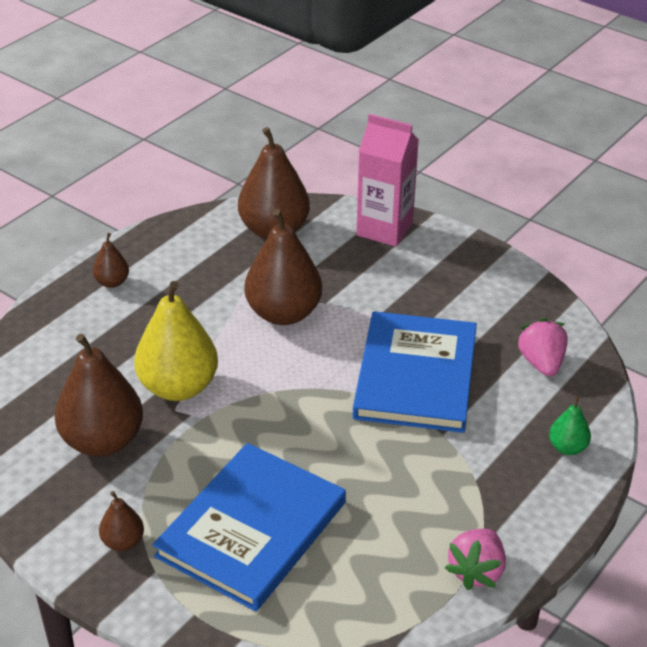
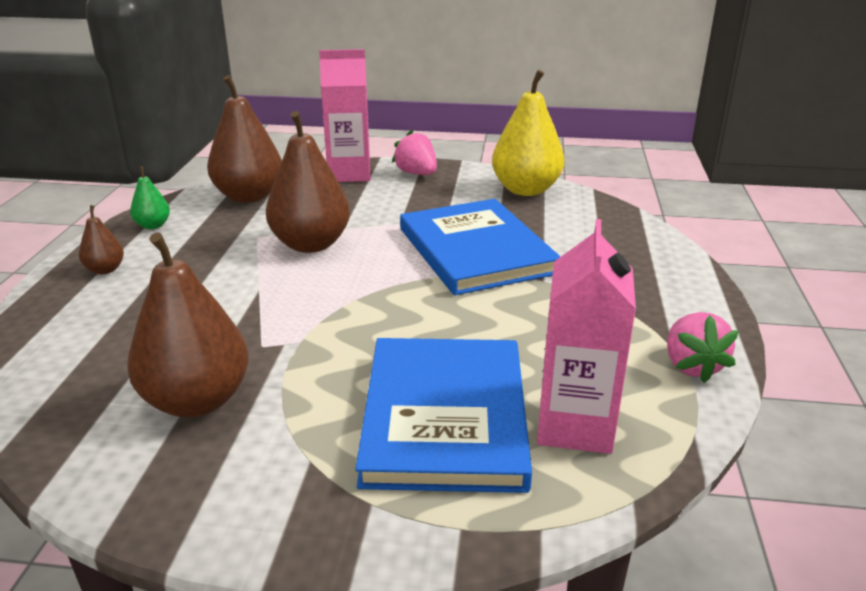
camera: 30 degrees left, 10 degrees down
brown pear [99,491,144,551] -> none
yellow pear [134,281,218,401] -> yellow pear moved to [492,70,564,196]
pink strawberry [516,318,568,376] -> pink strawberry moved to [392,130,437,175]
green pear [549,396,591,455] -> green pear moved to [130,166,170,229]
none -> pink carton [537,219,636,454]

